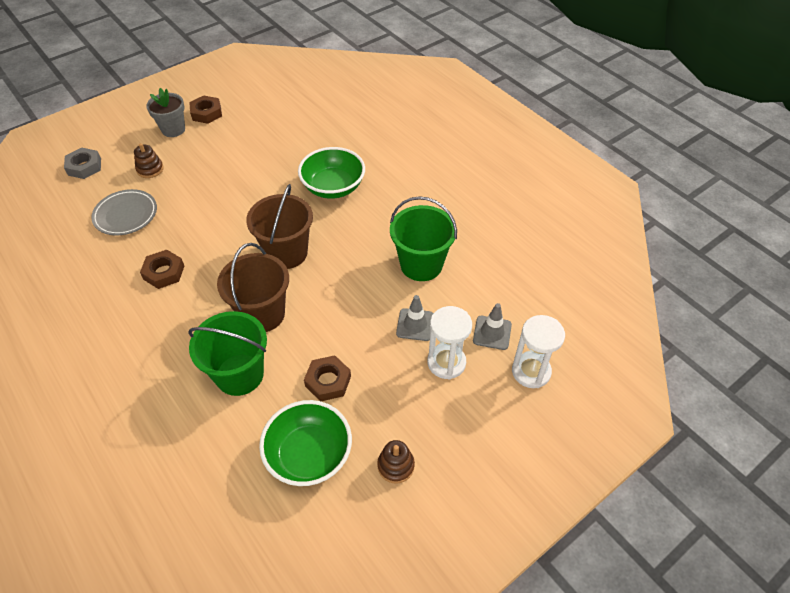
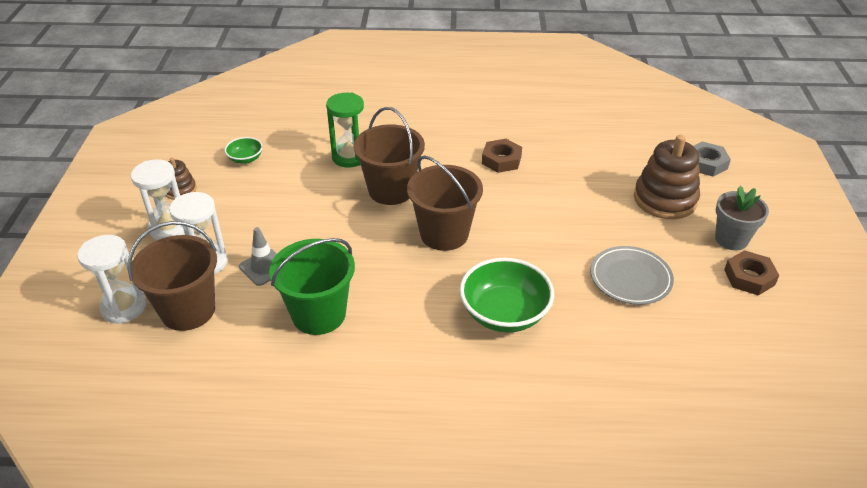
camera: 130 degrees right, 10 degrees down
grey plate [91,189,157,236] -> grey plate moved to [590,246,674,305]
brown stacking toy [134,143,164,178] -> brown stacking toy [634,135,700,219], size x1.92
green bucket [189,311,267,396] -> green hourglass [326,93,364,168]
green bowl [259,400,352,486] -> green bowl [224,137,263,164], size x0.50
brown nut [304,355,351,401] -> none
grey traffic cone [473,303,512,350] -> brown bucket [127,221,217,331]
none -> white hourglass [131,159,185,240]

